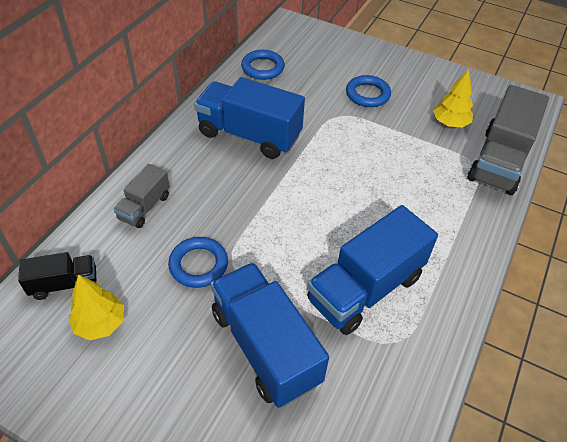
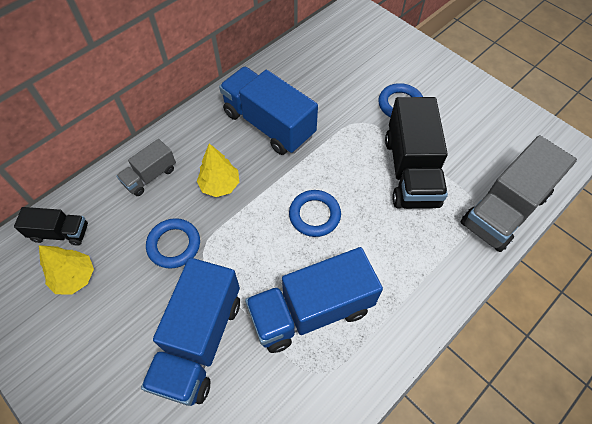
camera: 20 degrees right, 10 degrees up
blue truck [211,262,329,408] -> blue truck turned 150 degrees counterclockwise [141,258,240,406]
blue ring [241,50,285,80] -> blue ring moved to [289,190,341,237]
yellow tree [433,69,473,128] -> yellow tree moved to [197,143,239,197]
none -> black truck [385,97,448,209]

